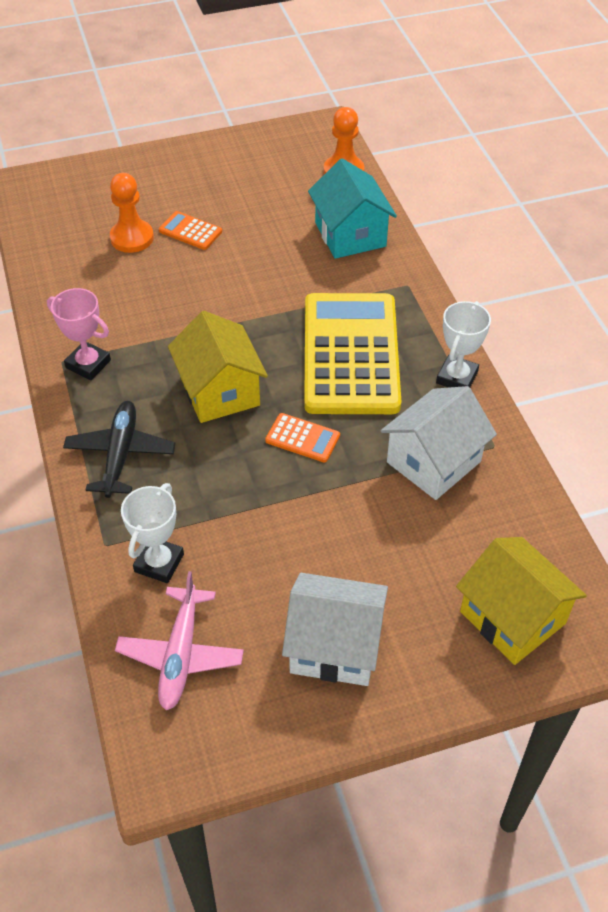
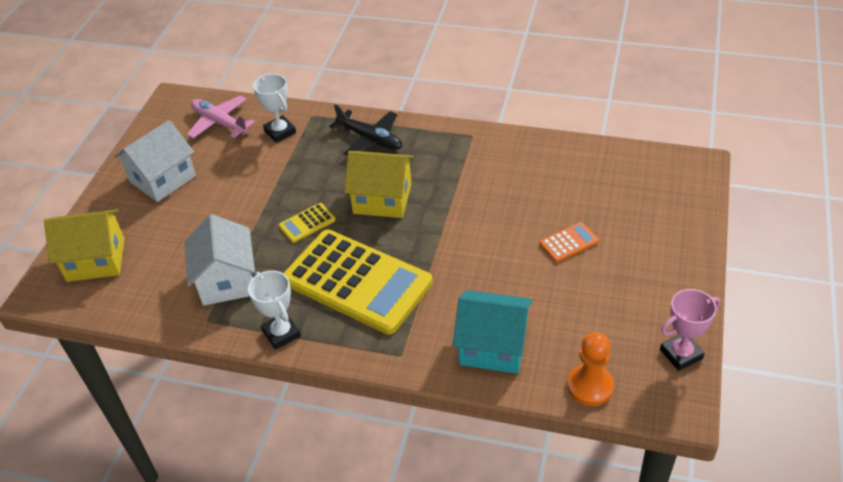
camera: 125 degrees right, 5 degrees down
pink trophy [47,288,111,380] -> pink trophy moved to [660,289,721,371]
orange pawn [110,173,154,253] -> none
orange calculator [265,413,340,462] -> yellow calculator [278,203,336,243]

